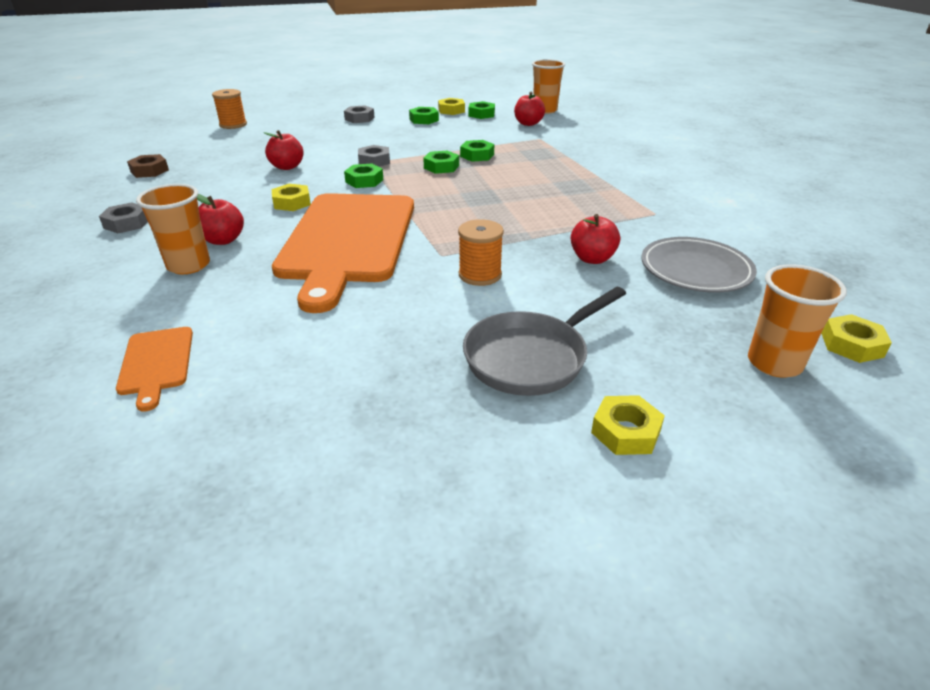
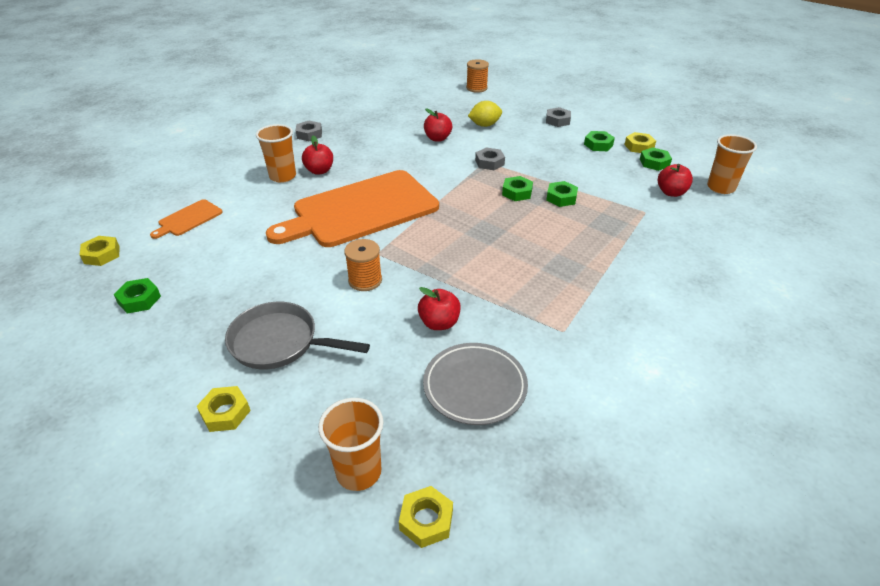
camera: 55 degrees right, 5 degrees up
brown nut [127,154,169,178] -> none
yellow nut [272,184,311,211] -> yellow nut moved to [79,236,120,266]
green nut [344,163,383,188] -> green nut moved to [114,278,161,313]
none -> yellow lemon [468,101,502,127]

